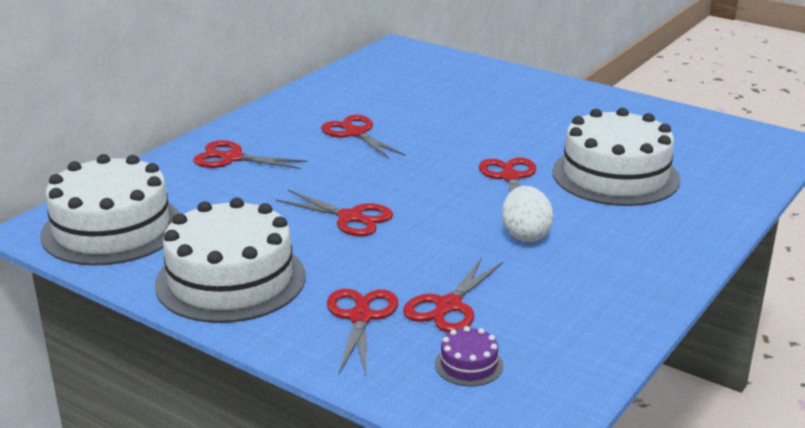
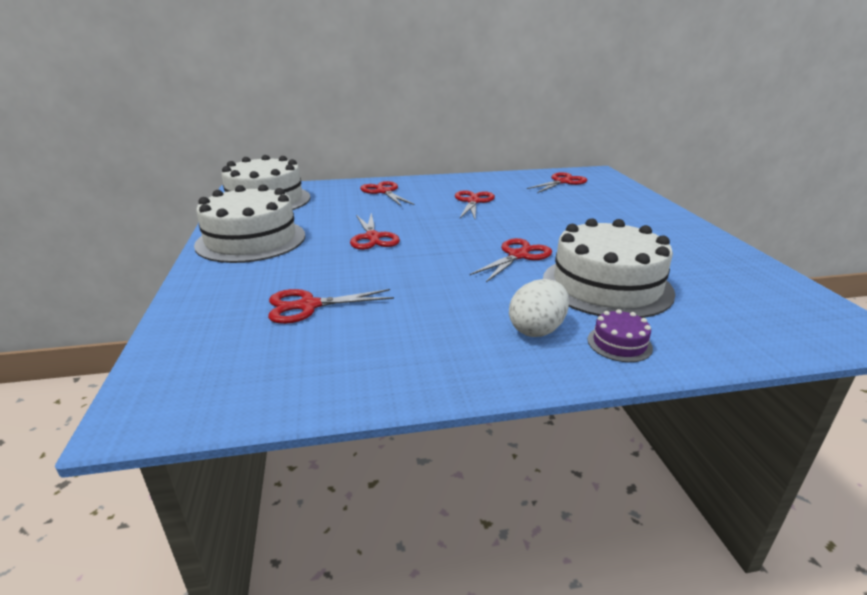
camera: 45 degrees right, 0 degrees up
red scissors [327,289,398,375] -> red scissors moved to [527,172,587,193]
purple cake [435,326,503,386] -> purple cake moved to [588,309,653,362]
white egg [502,186,553,242] -> white egg moved to [509,279,569,337]

